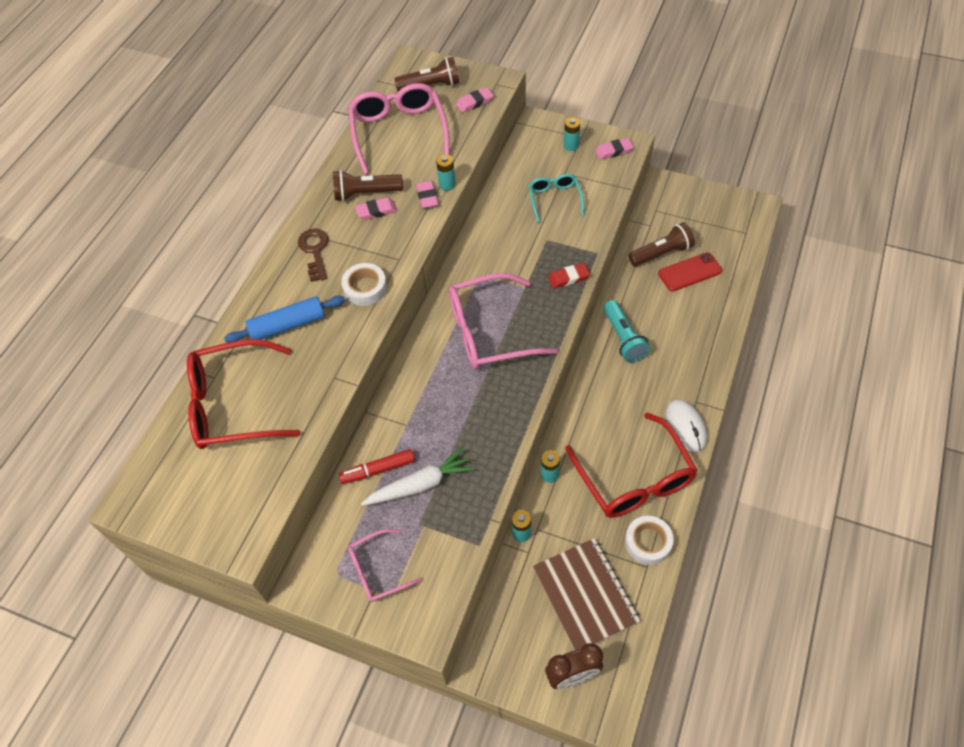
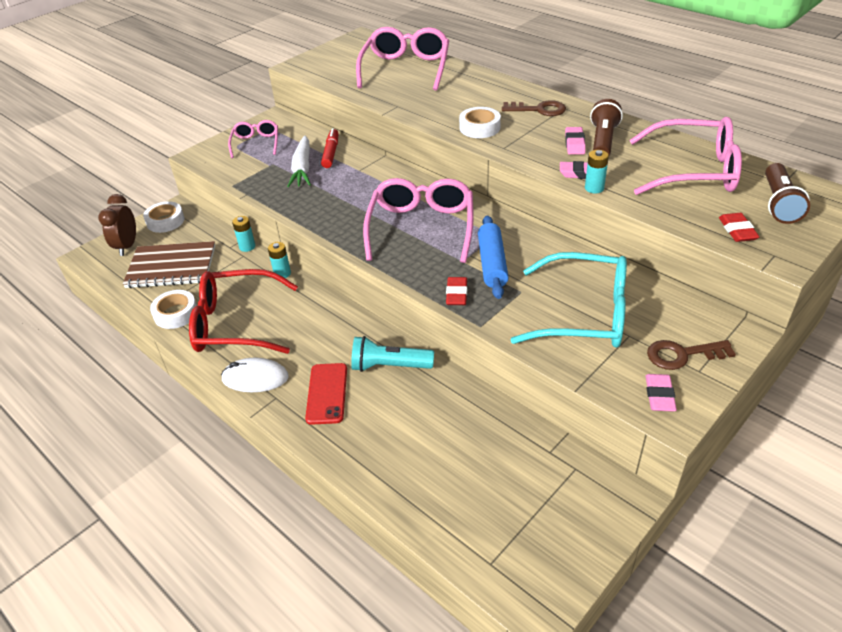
camera: 110 degrees right, 15 degrees down
red glasses [187,339,300,449] -> pink glasses [356,27,449,91]
blue rolling pin [224,296,345,343] -> blue rolling pin moved to [478,215,509,299]
pink eraser [456,87,494,113] -> red eraser [719,213,760,242]
turquoise glasses [529,174,584,222] -> turquoise glasses [511,252,627,348], size x1.82
turquoise battery [564,117,580,151] -> brown key [647,340,736,370]
brown flashlight [628,222,695,266] -> none
red phone [658,252,722,291] -> red phone moved to [305,363,347,425]
none -> white tape [143,201,184,233]

